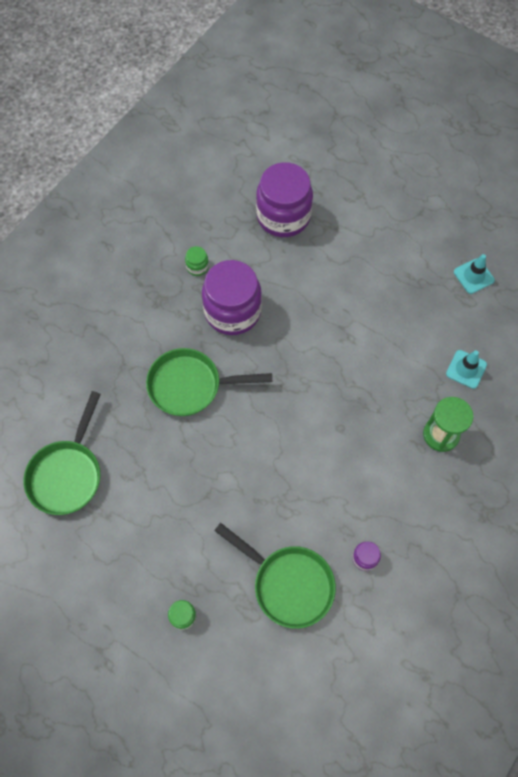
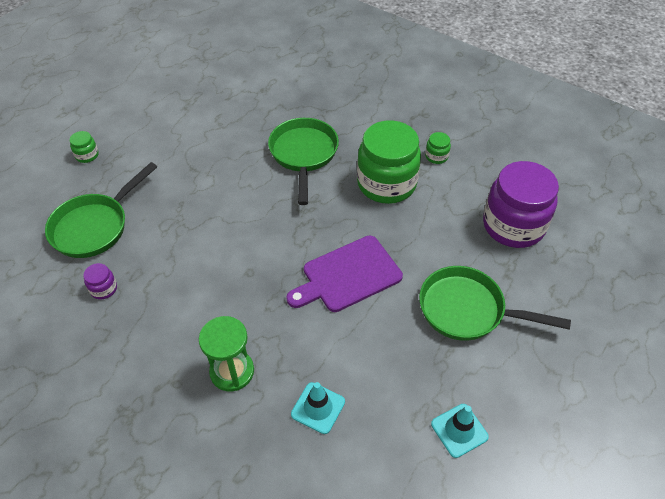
camera: 90 degrees right, 15 degrees down
green pan [23,391,101,515] -> green pan moved to [419,266,571,341]
purple jar [202,260,262,335] -> green jar [357,120,421,204]
none -> purple cutting board [286,236,403,312]

